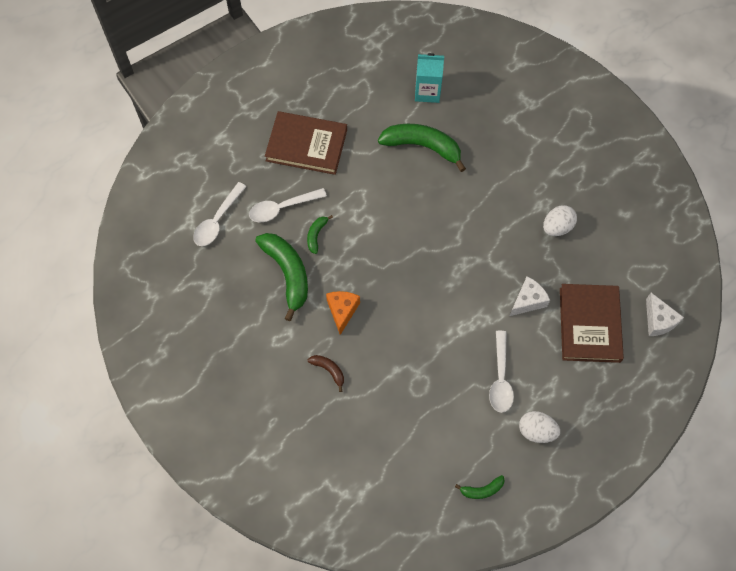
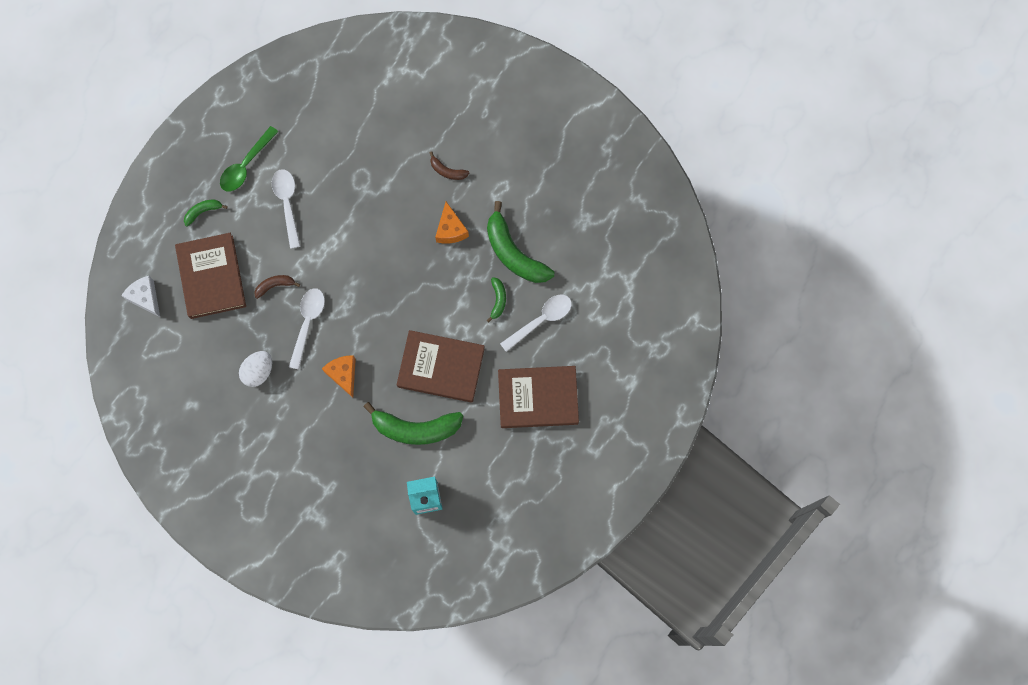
camera: 165 degrees right, 10 degrees up
white spoon [193,182,247,246] -> white spoon moved to [289,288,325,370]
green banana [455,475,505,499] -> green banana moved to [184,200,228,227]
white cheese [510,276,550,316] -> brown banana [254,275,300,299]
white egg [519,411,560,443] -> green spoon [220,126,278,192]
none -> orange cheese [322,355,356,398]
none -> brown book [397,330,485,403]

